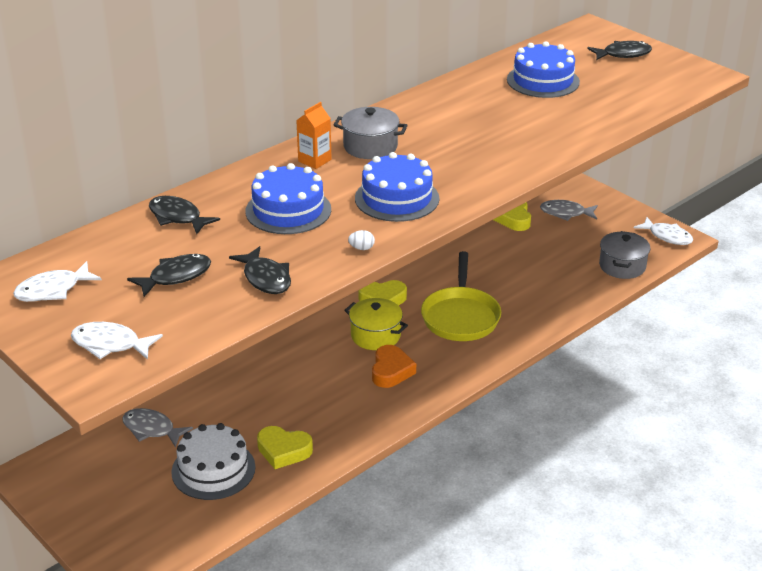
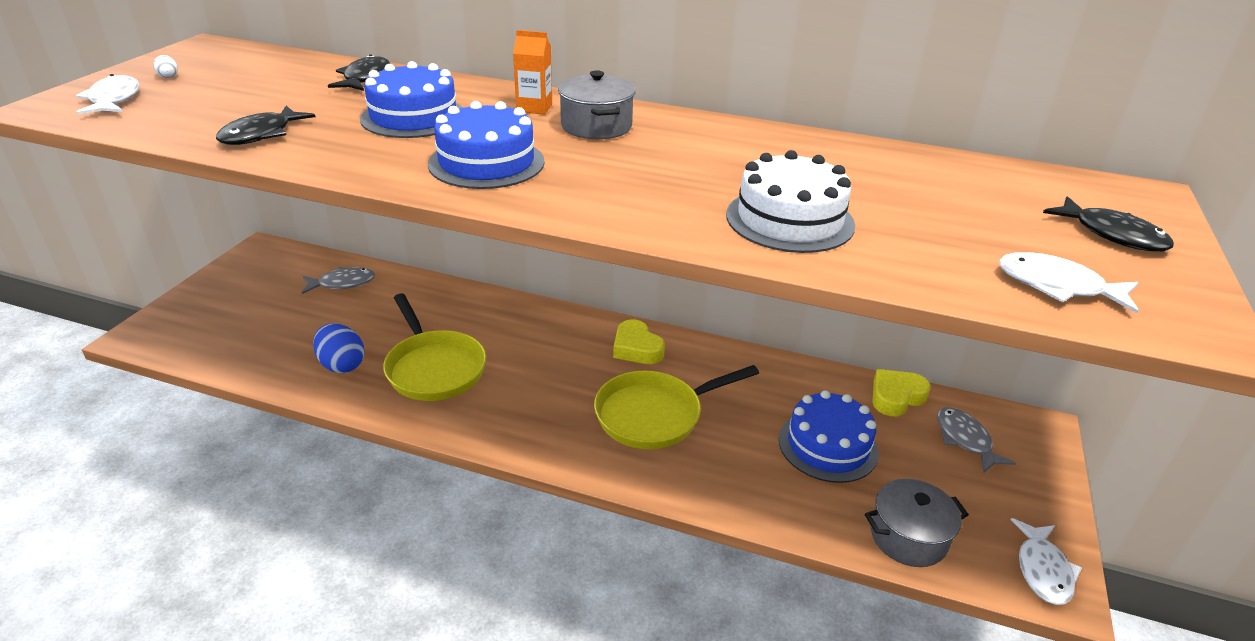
camera: 60 degrees right, 0 degrees up
white fish [13,261,102,302] -> white fish moved to [999,252,1139,313]
grey fish [122,408,193,447] -> grey fish turned 75 degrees clockwise [302,267,376,294]
black fish [127,254,211,297] -> none
white cake [171,423,255,500] -> white cake moved to [726,150,855,253]
yellow heart [257,426,313,469] -> blue egg [313,323,364,373]
yellow pot [344,298,408,350] -> none
white egg [348,230,375,250] -> white egg moved to [153,55,178,78]
orange heart [372,345,416,388] -> none
blue cake [507,41,580,98] -> blue cake moved to [779,390,879,483]
none -> yellow pan [383,294,487,401]

